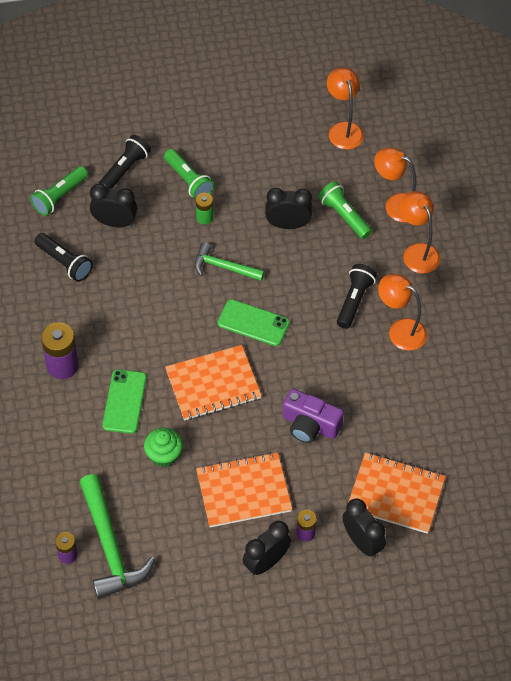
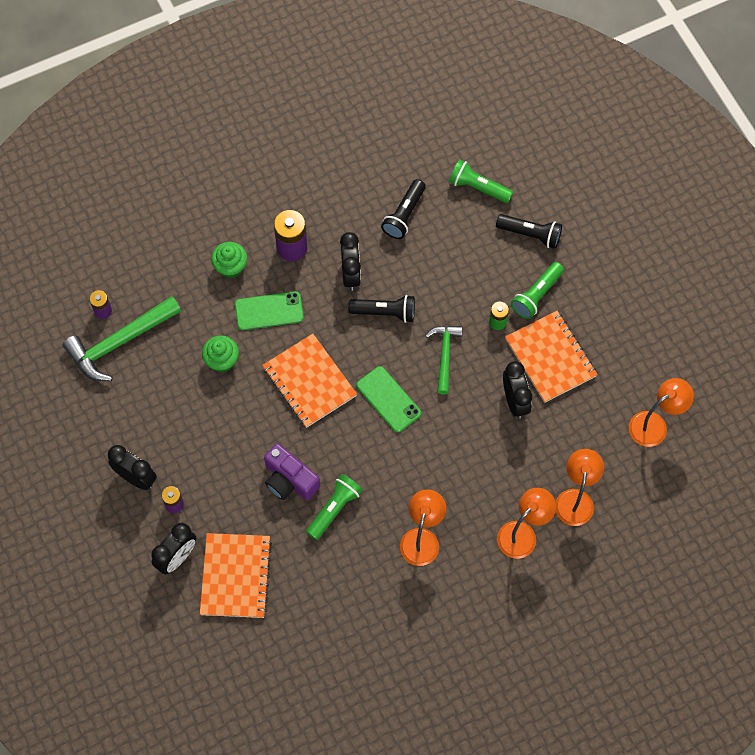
camera: 75 degrees right, 10 degrees up
black clock [90,184,137,227] -> black clock moved to [340,232,361,291]
orange notebook [196,452,292,527] -> orange notebook moved to [505,311,598,403]
green phone [218,299,290,346] -> green phone turned 45 degrees counterclockwise [356,366,421,432]
purple camera [283,389,344,443] -> purple camera turned 60 degrees counterclockwise [264,443,320,500]
green flashlight [318,181,372,239] -> green flashlight moved to [306,474,363,540]
black flashlight [337,264,377,329] -> black flashlight moved to [348,295,415,323]
none -> green cupcake [211,242,248,279]

